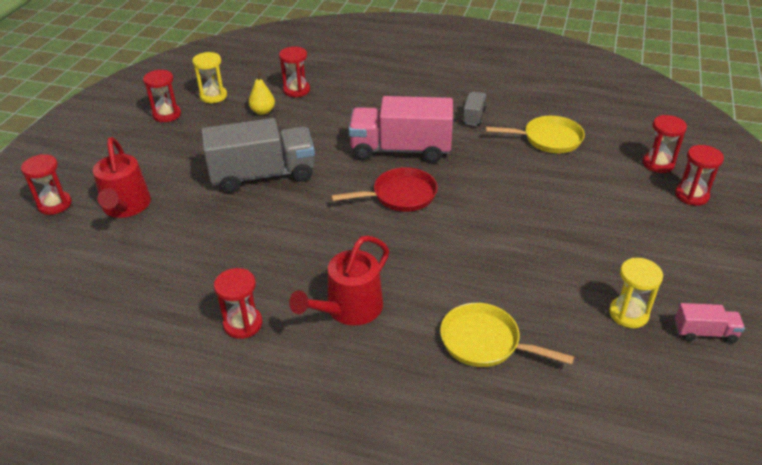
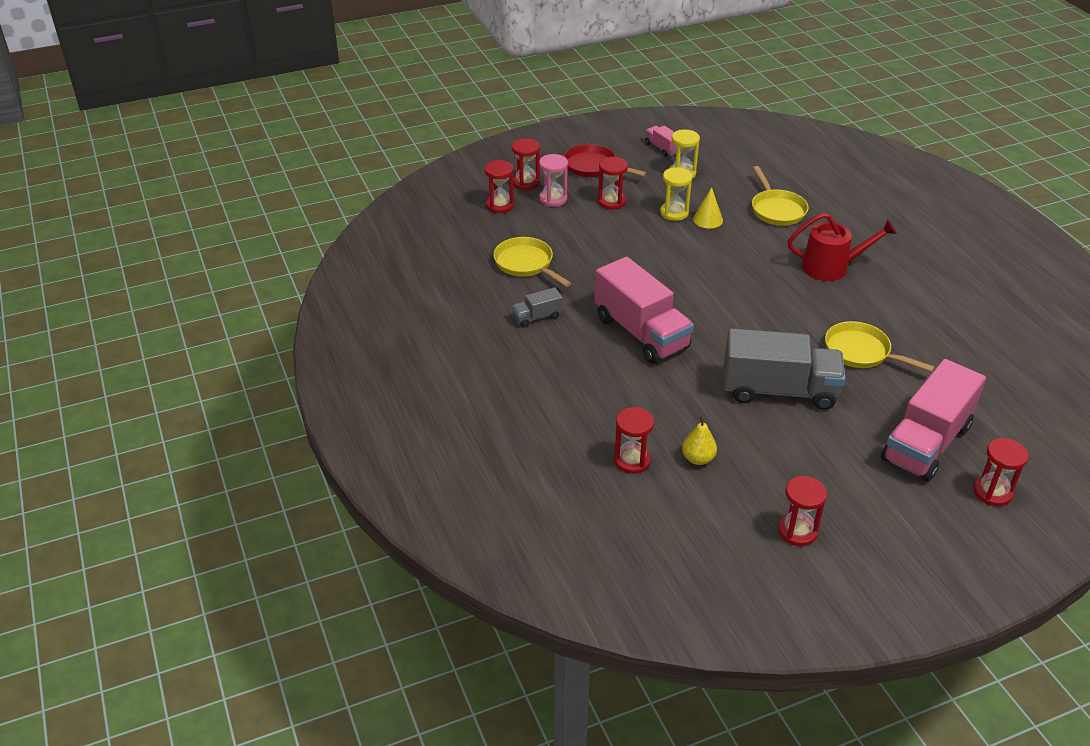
camera: 130 degrees left, 0 degrees up
red watering can [93,137,151,218] -> pink truck [881,359,986,482]
yellow hourglass [193,52,227,103] -> yellow hourglass moved to [660,167,693,221]
grey truck [201,118,315,193] -> grey truck turned 150 degrees clockwise [724,328,845,410]
red hourglass [214,268,262,339] -> red hourglass moved to [598,157,628,209]
red pan [331,167,438,212] -> red pan moved to [564,144,646,177]
none -> pink hourglass [539,154,568,207]
none -> yellow cone [693,187,723,228]
none -> yellow pan [825,321,935,372]

